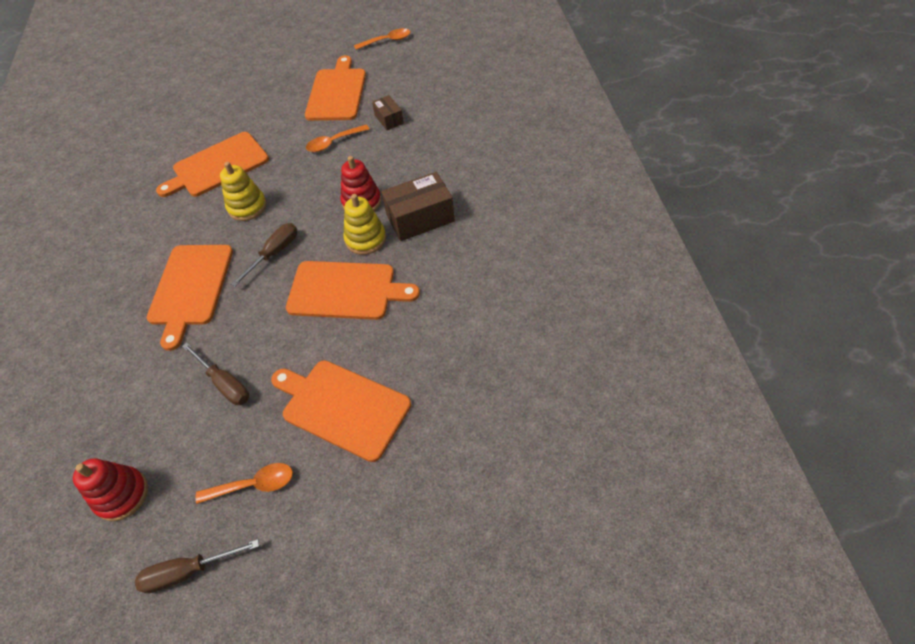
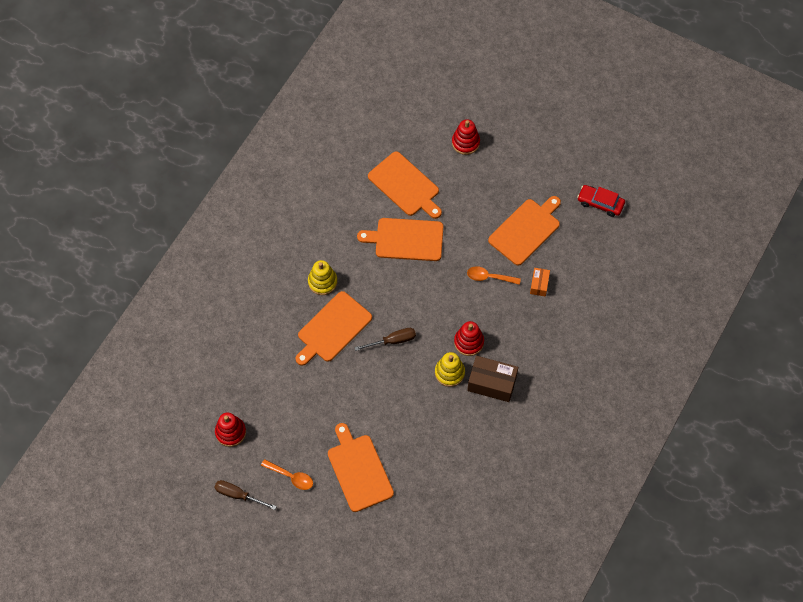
camera: 35 degrees right, 10 degrees up
brown screwdriver [182,343,249,405] -> none
yellow stacking toy [220,162,267,221] -> yellow stacking toy moved to [308,260,337,295]
orange cutting board [286,261,420,320] -> orange cutting board moved to [368,151,442,219]
orange spoon [354,28,411,50] -> red car [577,185,625,217]
brown box [372,95,404,130] -> orange box [530,268,550,297]
none -> red stacking toy [452,119,480,155]

